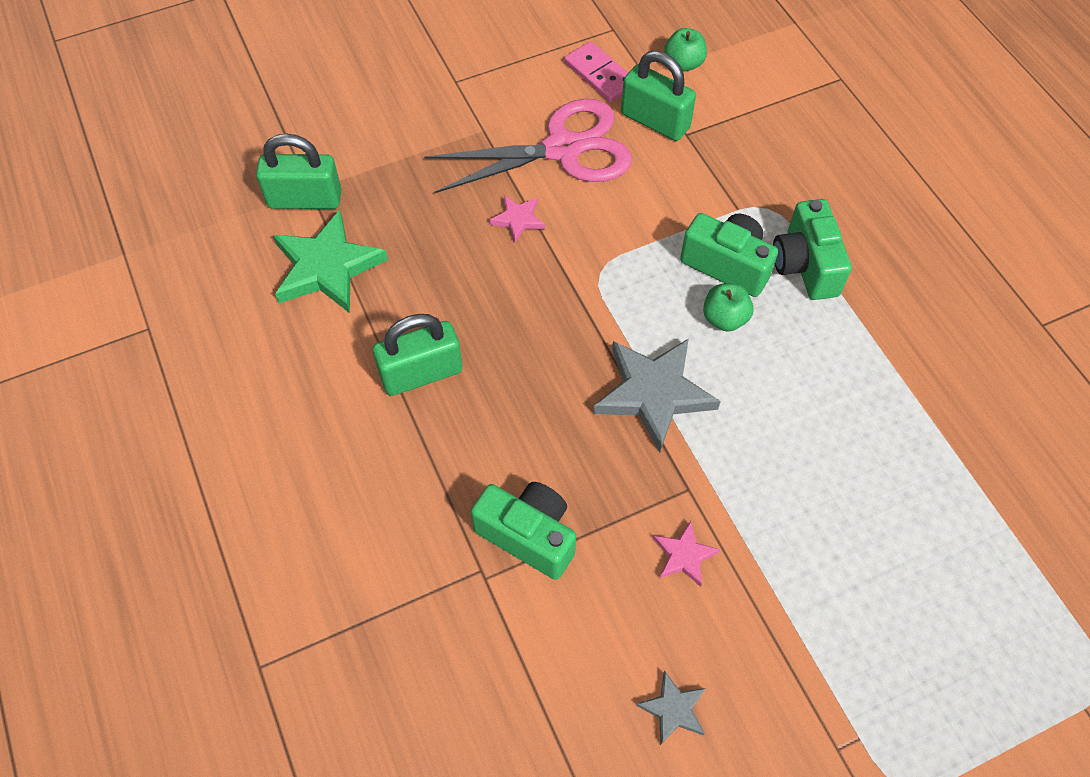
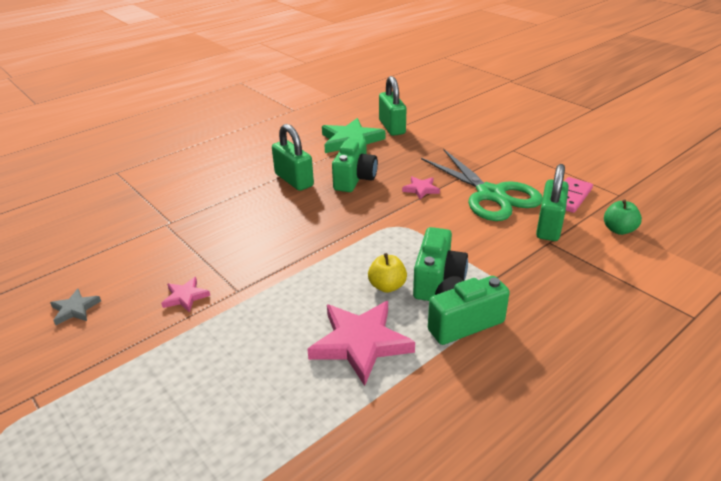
camera: 75 degrees right, 25 degrees down
pink scissors [424,99,632,193] -> green scissors [421,149,543,221]
green camera [471,482,576,580] -> green camera moved to [332,138,378,192]
grey star [593,339,721,452] -> none
green apple [703,284,754,332] -> yellow apple [368,253,407,293]
none -> pink star [307,301,415,386]

